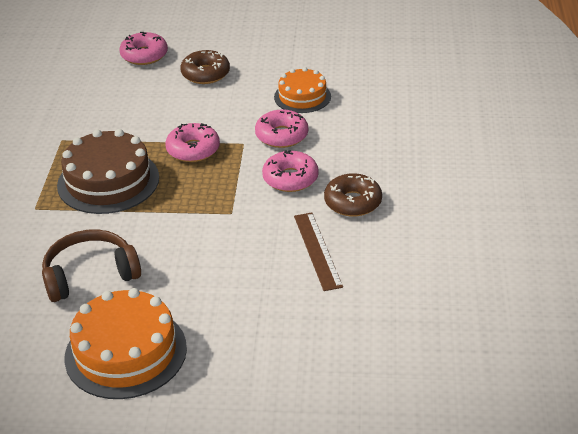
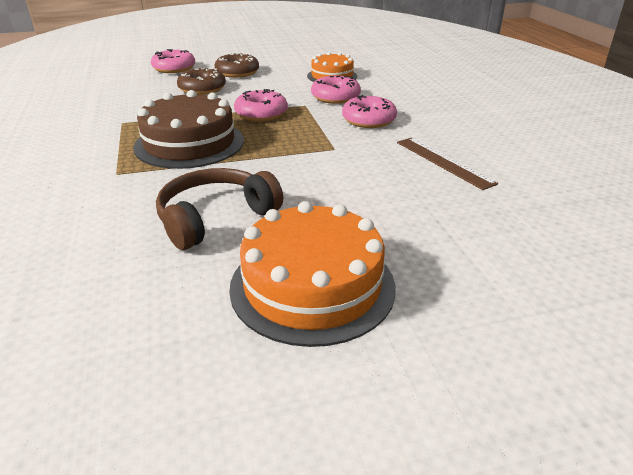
camera: 20 degrees left, 5 degrees down
brown donut [324,173,382,217] -> brown donut moved to [177,68,226,95]

